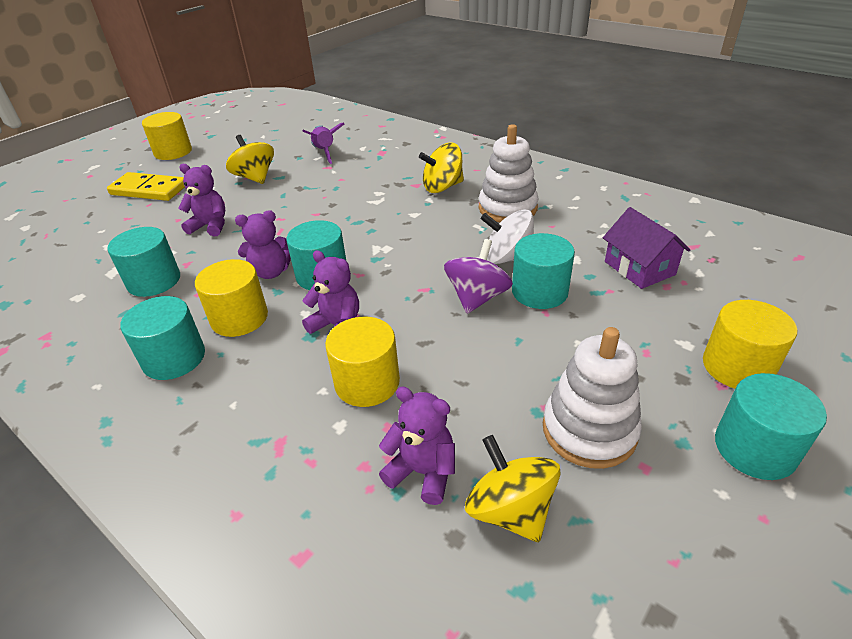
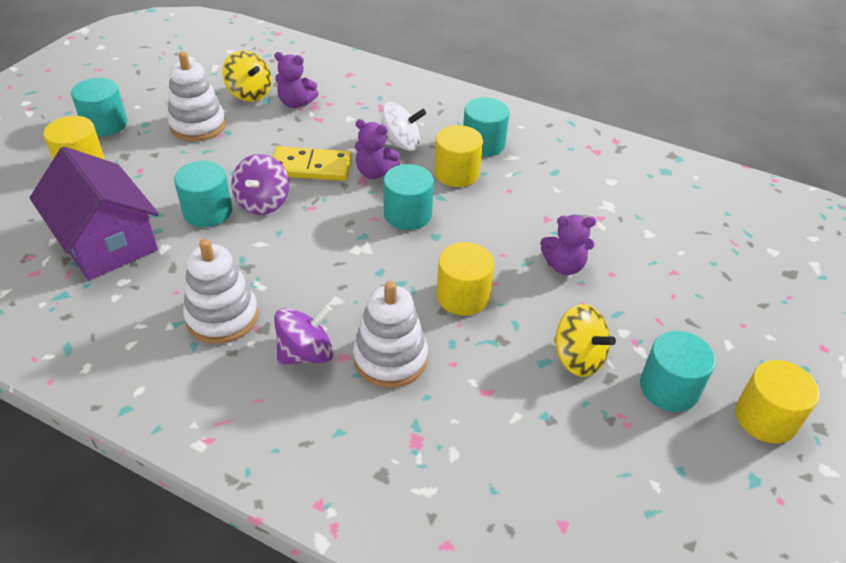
camera: 165 degrees right, 5 degrees up
yellow domino [107,172,185,201] -> yellow domino moved to [273,146,352,181]
turquoise cylinder [107,227,180,297] -> turquoise cylinder moved to [640,331,716,412]
purple teddy bear [235,210,291,279] -> none
purple rocket [302,123,344,164] -> none
yellow cylinder [325,317,400,407] -> yellow cylinder moved to [436,242,494,316]
yellow spinning top [419,143,464,193] -> purple spinning top [274,305,334,365]
white spinning top [481,209,534,264] -> white spinning top moved to [381,102,426,151]
purple house [603,207,690,289] -> purple house [30,147,159,280], size x1.68
none -> white stacking toy [353,281,428,388]

